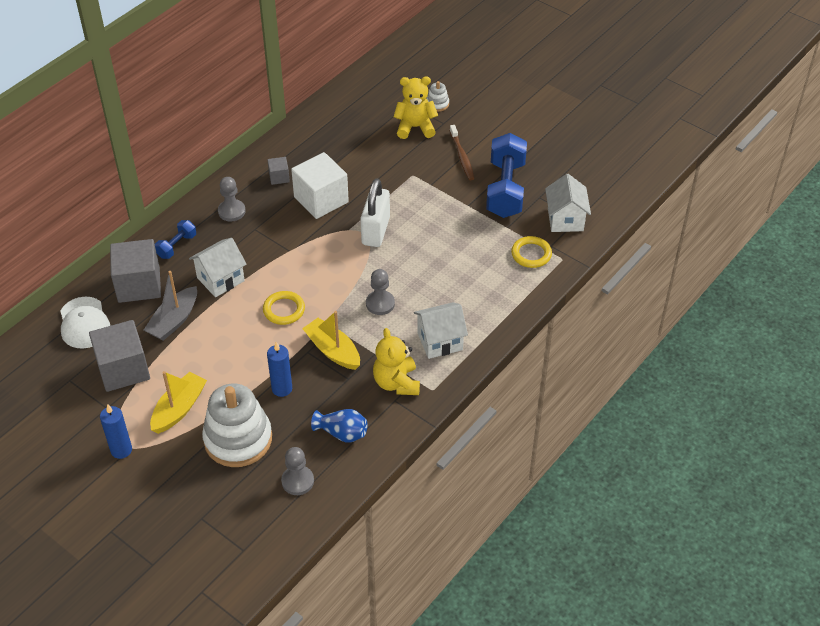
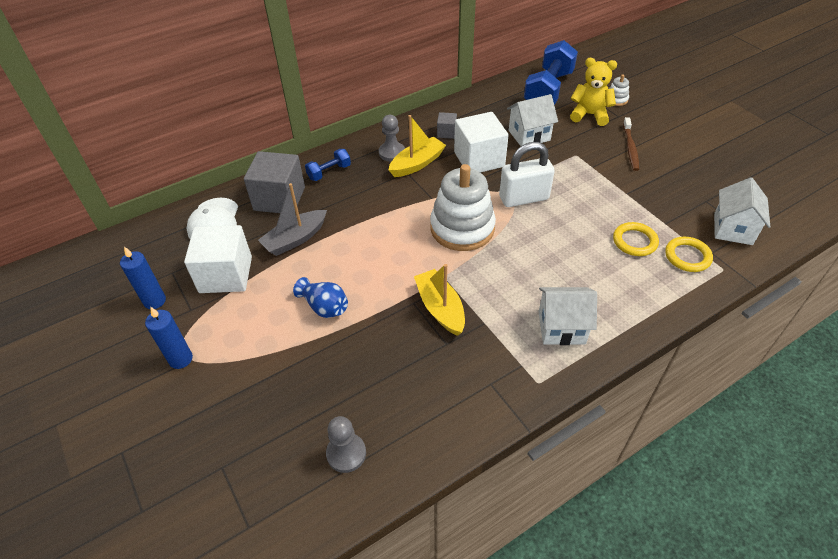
camera: 20 degrees right, 0 degrees up
grey cube [89,320,150,392] -> white cube [184,225,252,293]
yellow boat [150,371,207,434] -> yellow boat moved to [389,115,446,177]
white house [189,238,247,297] -> white house moved to [507,94,558,146]
white stacking toy [202,383,272,467] -> white stacking toy moved to [430,164,496,251]
yellow ring [263,291,305,325] -> yellow ring moved to [613,222,659,256]
blue candle [267,342,292,397] -> blue candle moved to [120,247,166,309]
blue vase [311,409,368,443] -> blue vase moved to [293,277,348,318]
white padlock [360,178,390,247] -> white padlock turned 45 degrees clockwise [499,142,555,207]
grey pawn [366,269,395,315] -> none
yellow teddy bear [373,328,420,395] -> none
blue dumbbell [486,133,527,218] -> blue dumbbell moved to [524,40,578,105]

